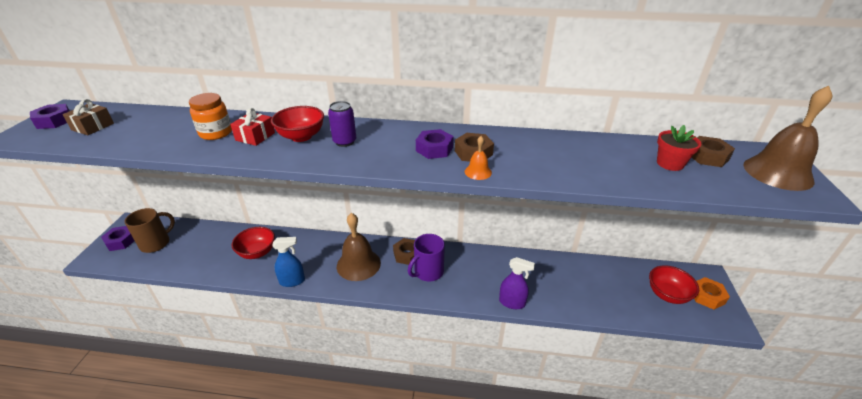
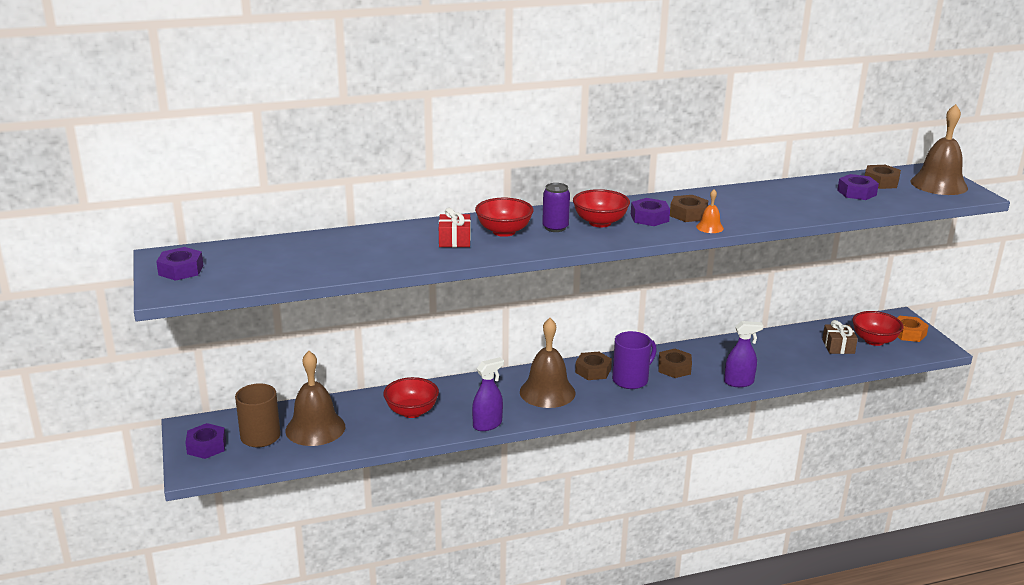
camera: 25 degrees left, 10 degrees down
brown gift [63,99,114,135] -> brown gift moved to [822,320,858,354]
orange jar [189,93,232,140] -> none
blue spray bottle [272,237,305,287] -> purple spray bottle [472,357,504,431]
purple mug [408,234,445,281] -> purple mug turned 150 degrees counterclockwise [612,331,657,389]
red flower pot [657,125,701,171] -> purple nut [837,174,879,200]
none -> brown bell [286,351,345,446]
none -> red bowl [573,189,630,227]
none -> brown nut [658,349,692,378]

